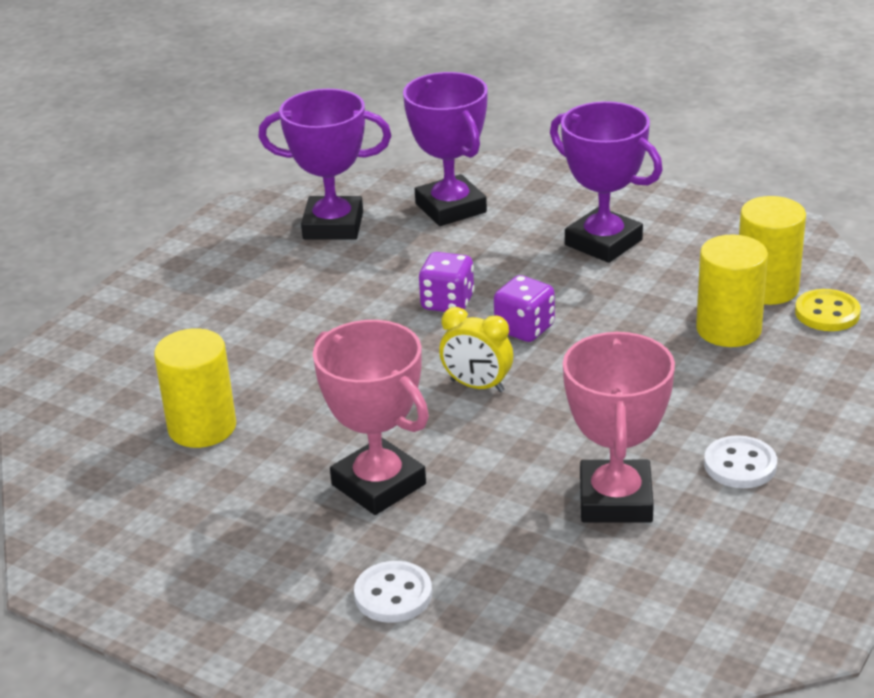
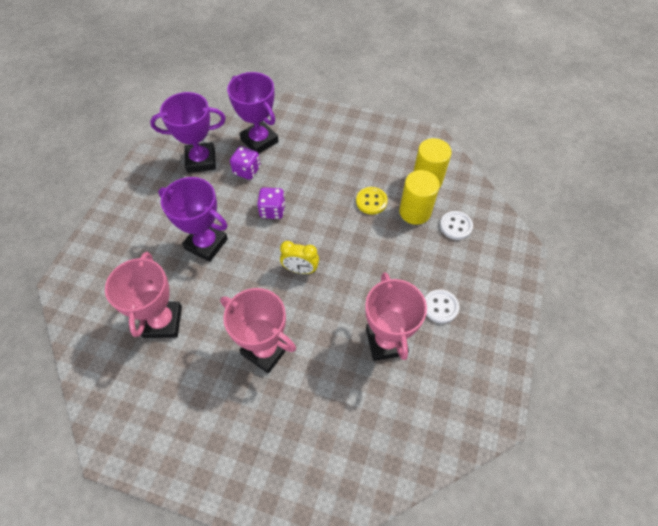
camera: 15 degrees left, 25 degrees up
yellow cylinder [154,328,236,448] -> pink trophy [105,252,182,338]
white button [354,561,432,623] -> white button moved to [440,211,473,240]
purple dice [494,275,555,342] -> purple dice moved to [230,146,260,180]
purple trophy [550,101,663,263] -> purple trophy moved to [158,177,228,262]
yellow button [795,289,861,331] -> yellow button moved to [356,187,388,214]

